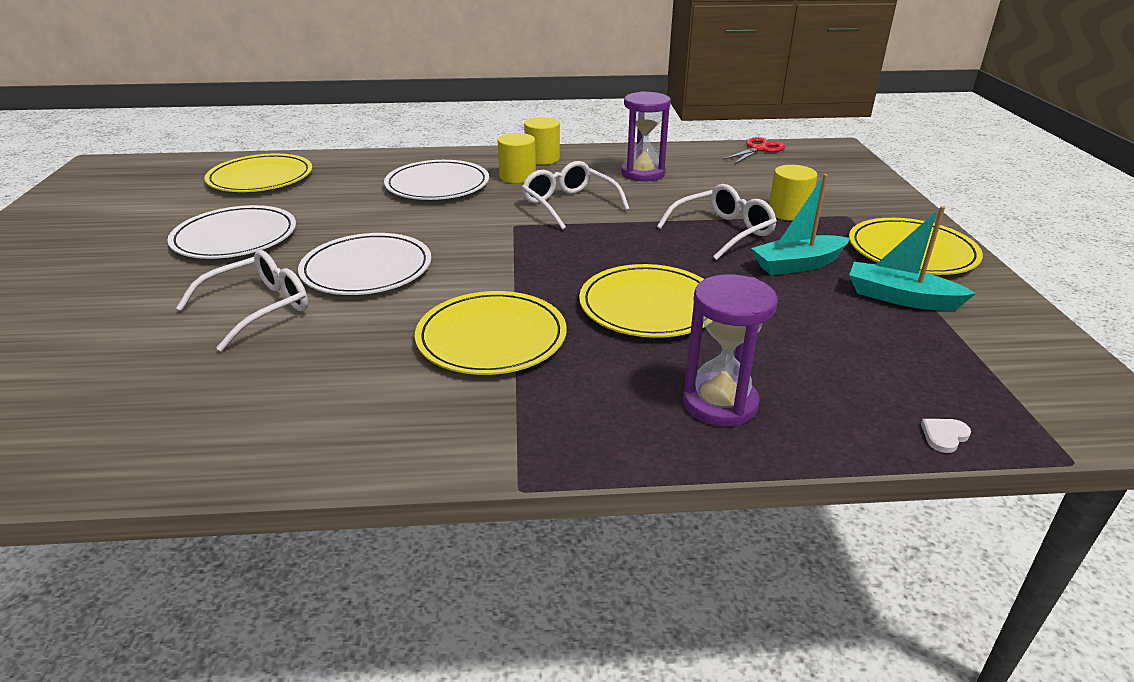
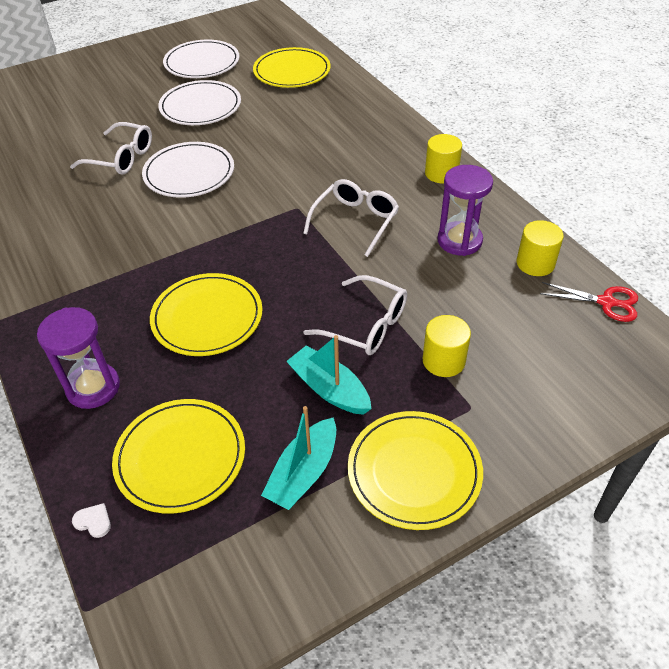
camera: 65 degrees right, 15 degrees up
white plate [384,160,489,200] -> white plate moved to [163,40,239,78]
yellow plate [415,291,567,375] -> yellow plate moved to [112,399,245,514]
yellow cylinder [498,133,536,183] -> yellow cylinder moved to [517,220,564,276]
turquoise boat [849,206,976,311] -> turquoise boat turned 150 degrees counterclockwise [261,406,336,510]

